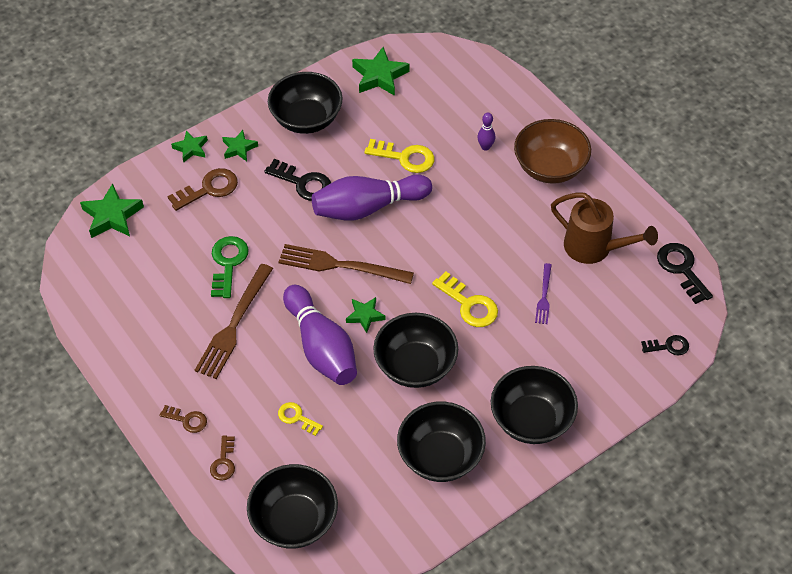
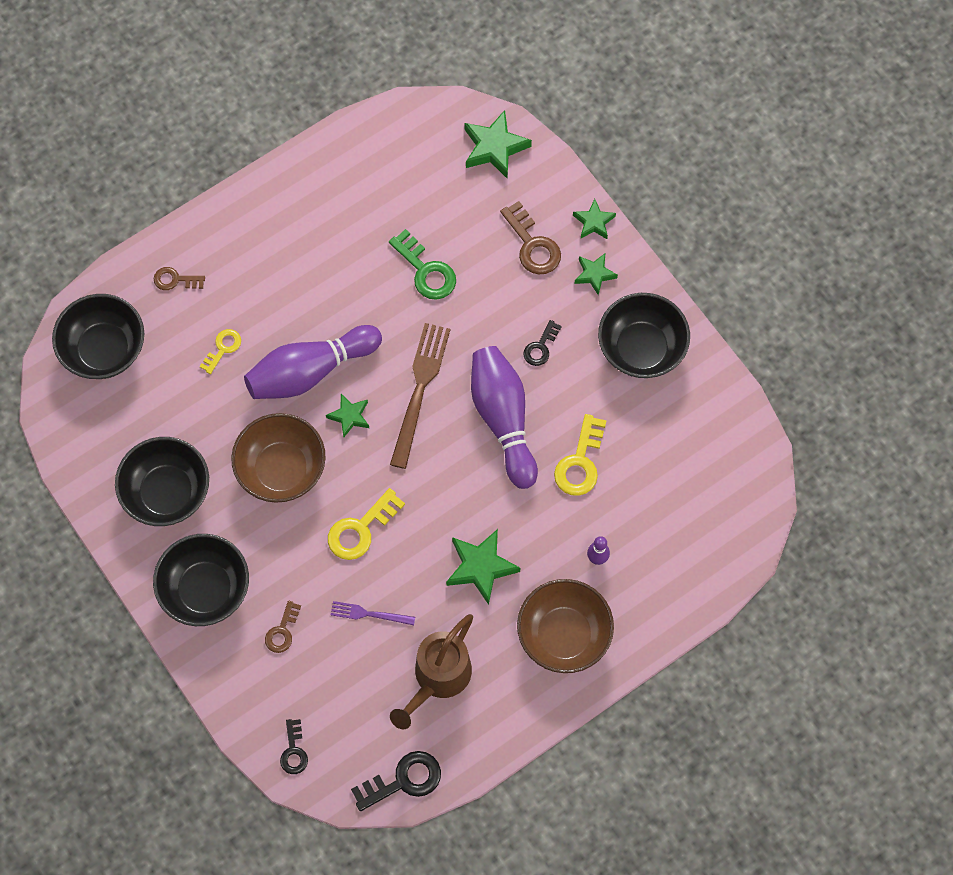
camera: 90 degrees right, 15 degrees up
brown key [159,405,207,433] -> brown key moved to [265,600,301,653]
brown fork [195,264,273,379] -> none
green key [211,236,249,298] -> green key turned 45 degrees clockwise [389,229,456,300]
black key [264,159,331,201] -> black key [523,320,562,366], size x0.61
green star [352,47,409,96] -> green star moved to [446,529,520,605]
black bowl [373,313,458,388] -> brown bowl [231,413,326,503]

